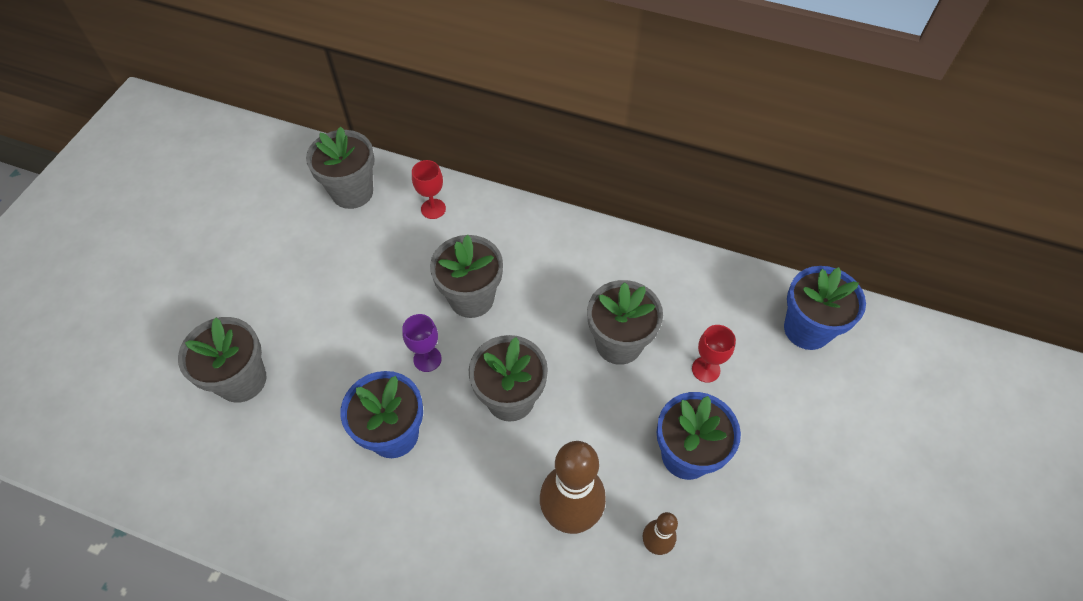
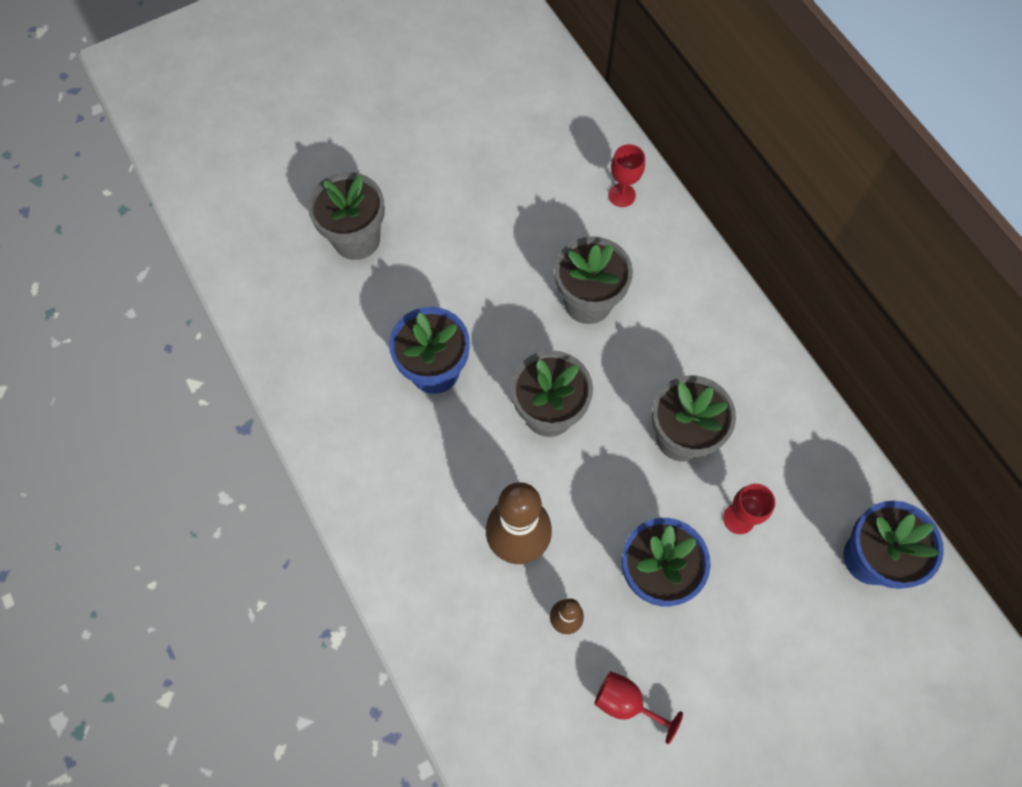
camera: 40 degrees right, 10 degrees up
grey flower pot [306,126,375,209] -> none
purple goblet [402,314,442,372] -> none
none -> red goblet [594,671,683,744]

